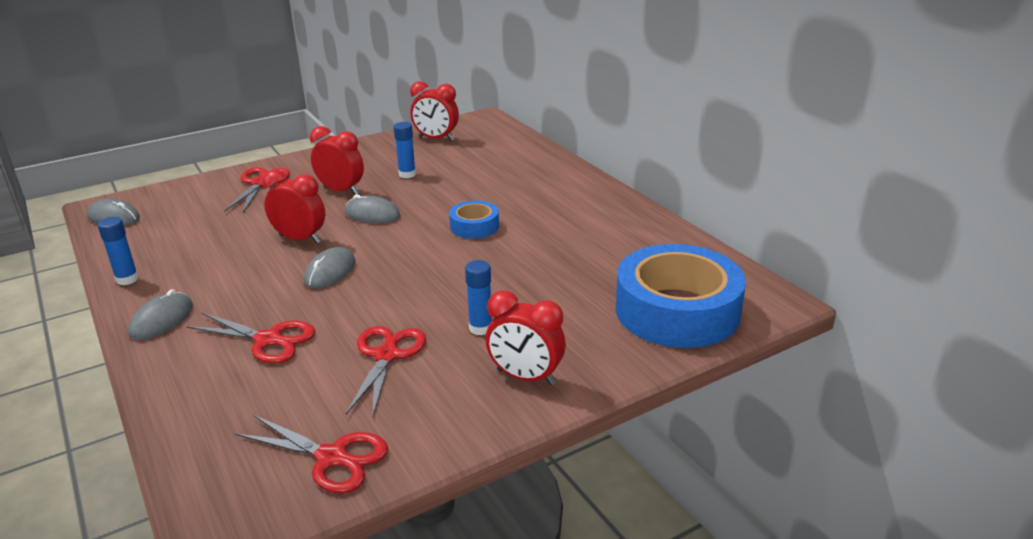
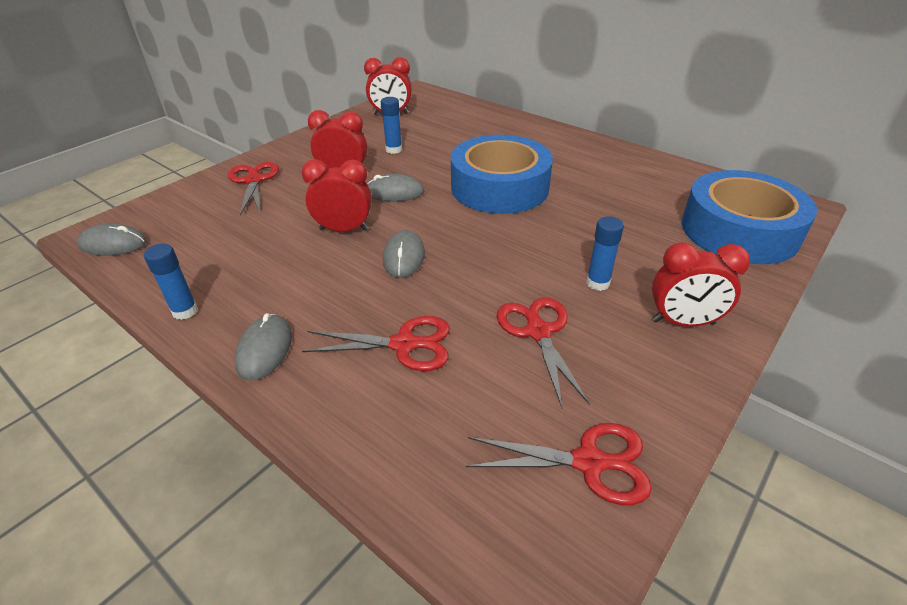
camera: 20 degrees left, 10 degrees up
blue tape [449,200,499,239] -> blue tape [451,135,553,214], size x2.10

